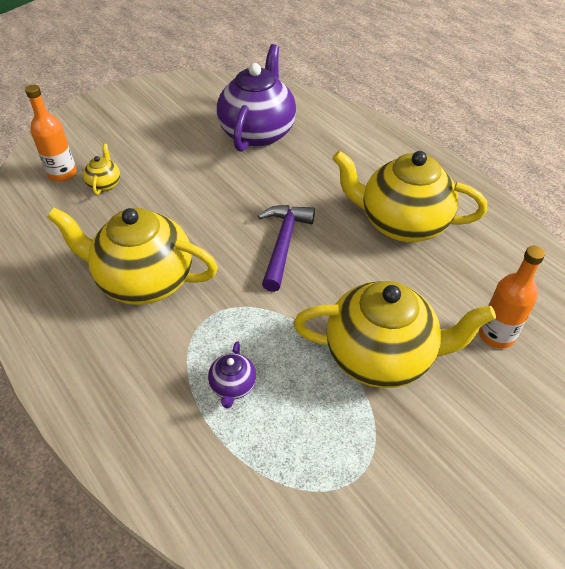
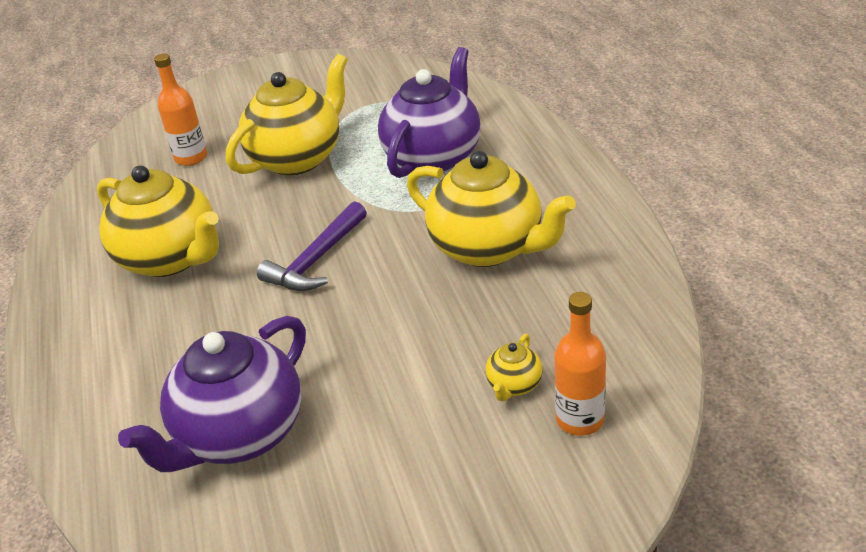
camera: 155 degrees left, 10 degrees down
purple teapot [208,341,256,409] -> purple teapot [378,47,481,178], size x2.36
yellow teapot [294,281,496,388] -> yellow teapot turned 105 degrees clockwise [226,54,348,176]

